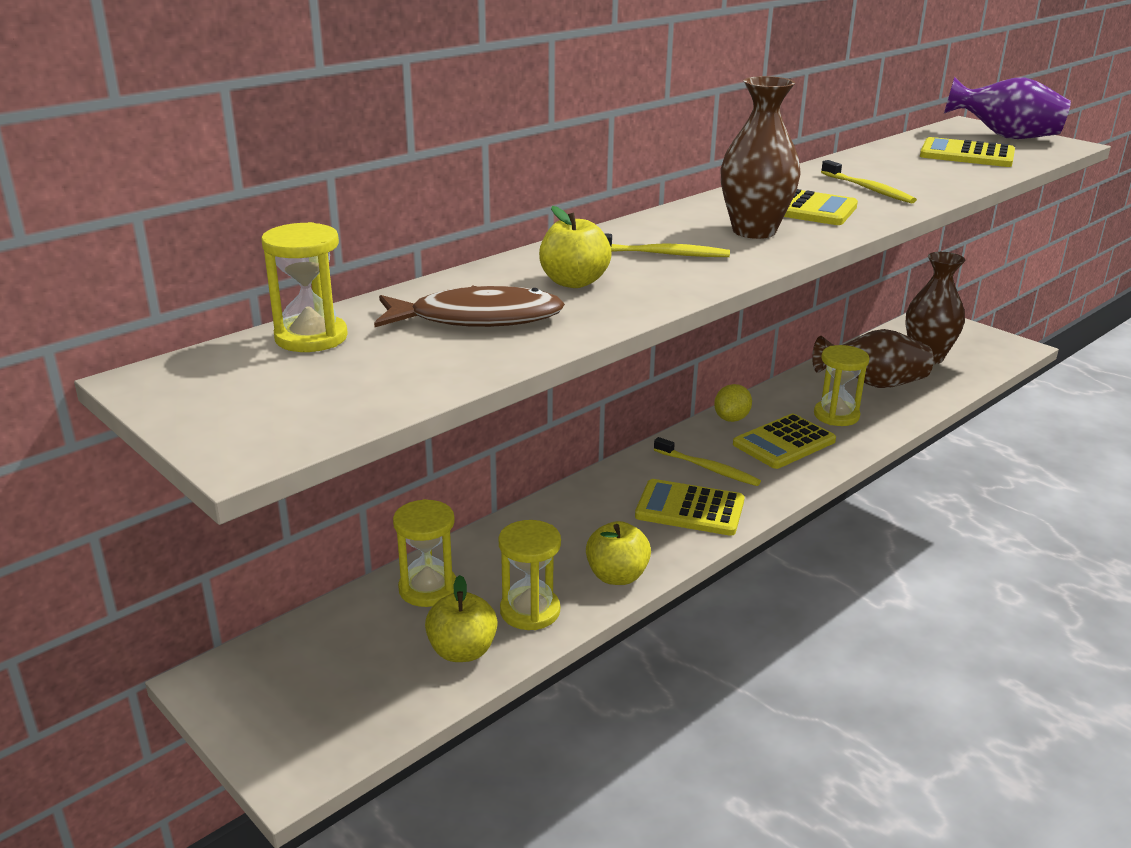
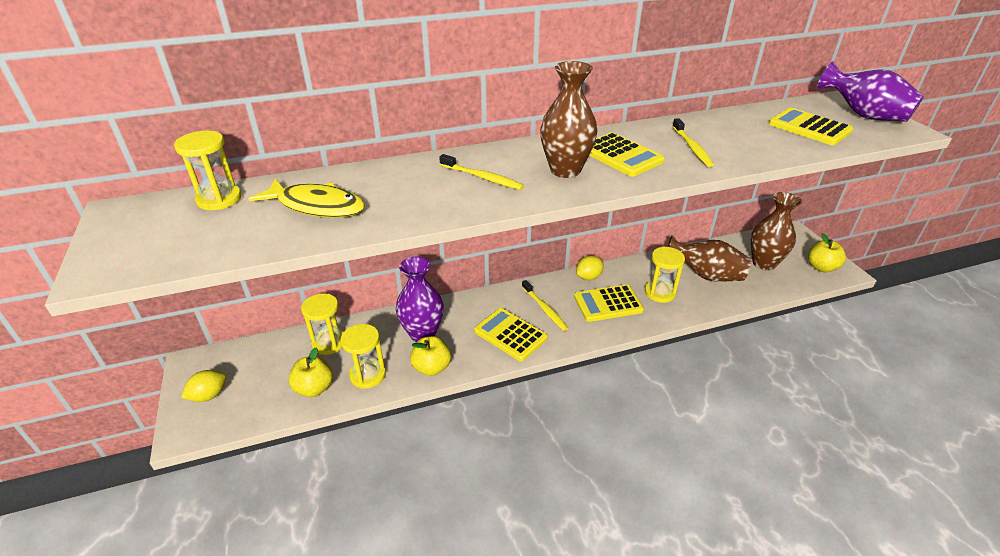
camera: 25 degrees right, 10 degrees up
brown fish [374,286,565,327] -> yellow fish [249,179,365,218]
yellow apple [539,206,612,288] -> yellow apple moved to [808,233,846,272]
none -> yellow lemon [181,370,226,402]
none -> purple vase [396,257,444,342]

